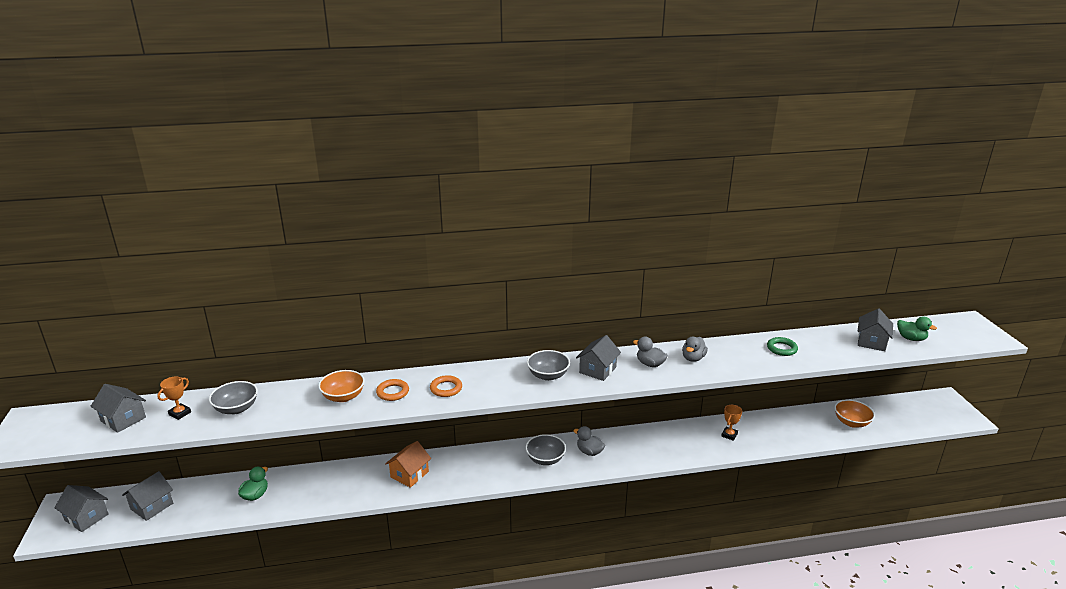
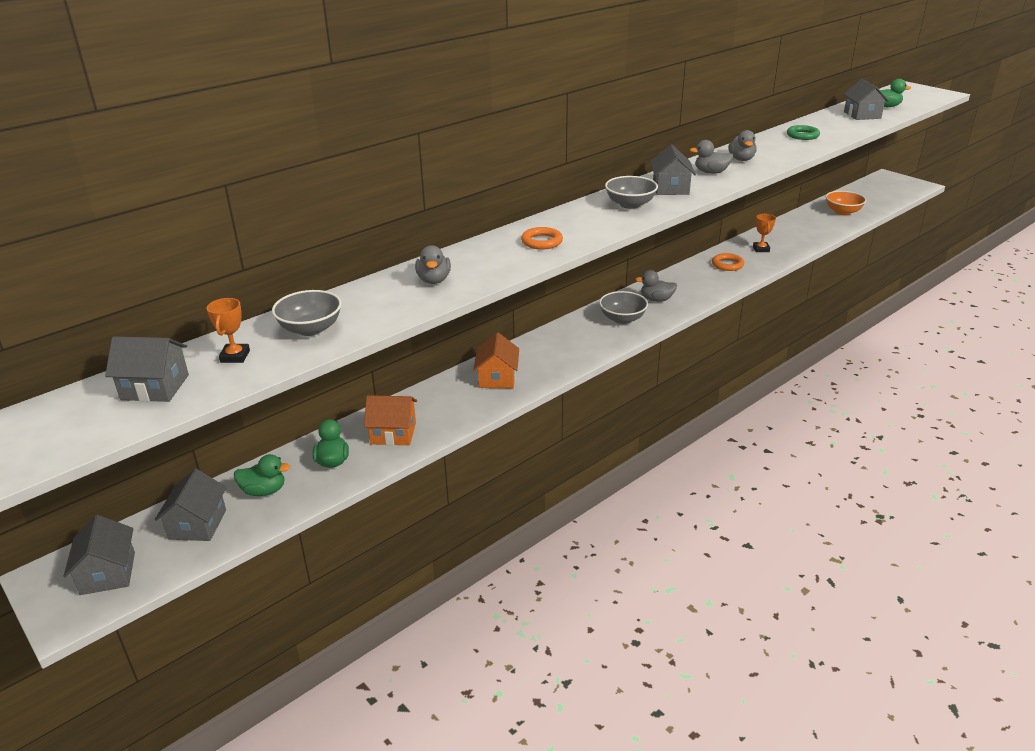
camera: 30 degrees left, 5 degrees up
grey house [54,485,109,532] -> grey house turned 75 degrees clockwise [63,515,135,595]
orange bowl [318,370,365,402] -> grey duck [415,245,451,284]
orange ring [376,379,409,401] -> orange ring moved to [712,253,744,271]
none -> green duck [234,454,290,496]
none -> orange house [364,395,417,446]

